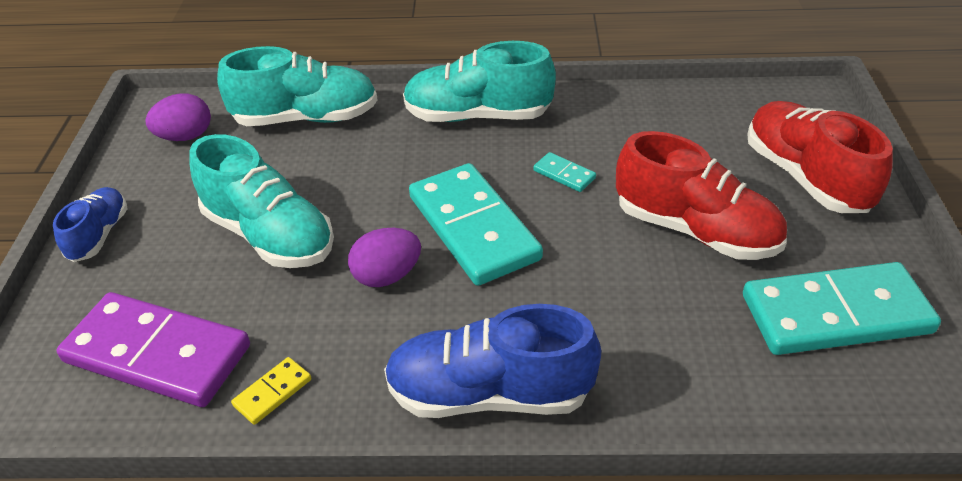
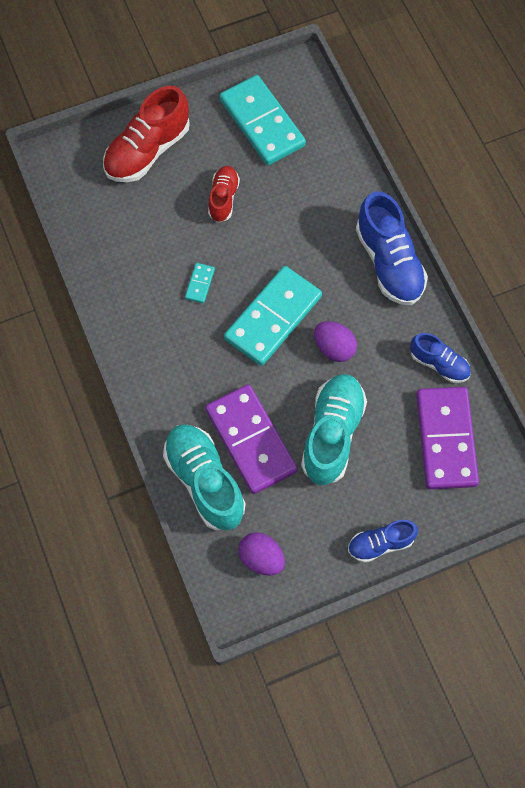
camera: 115 degrees left, 25 degrees up
yellow domino [231,357,311,425] -> blue shoe [410,333,471,383]
turquoise shoe [403,41,556,122] -> none
red shoe [616,131,787,260] -> red shoe [208,166,240,222], size x0.57
none -> purple domino [205,384,298,494]

